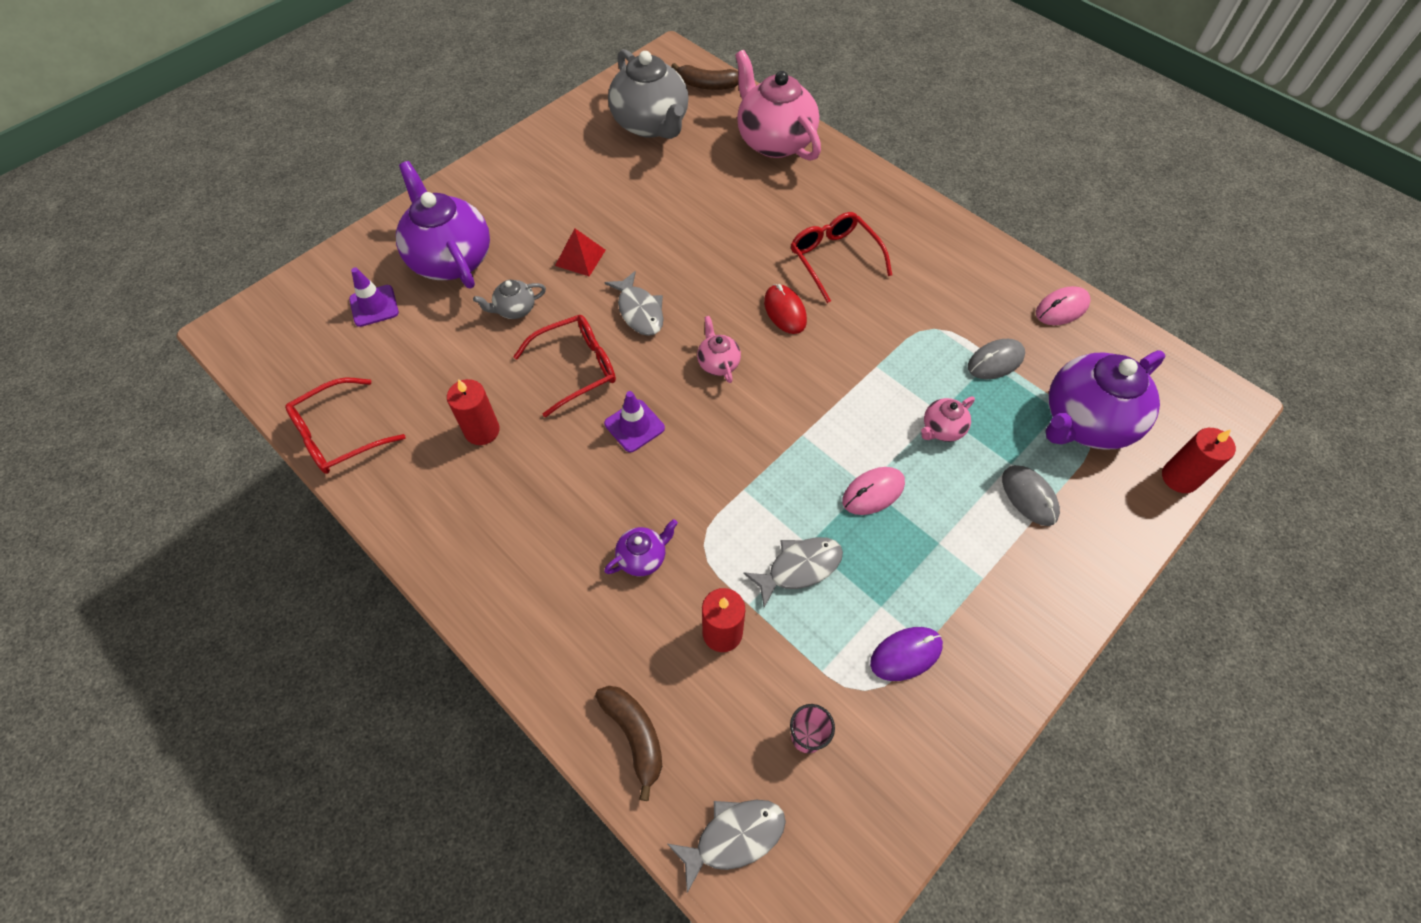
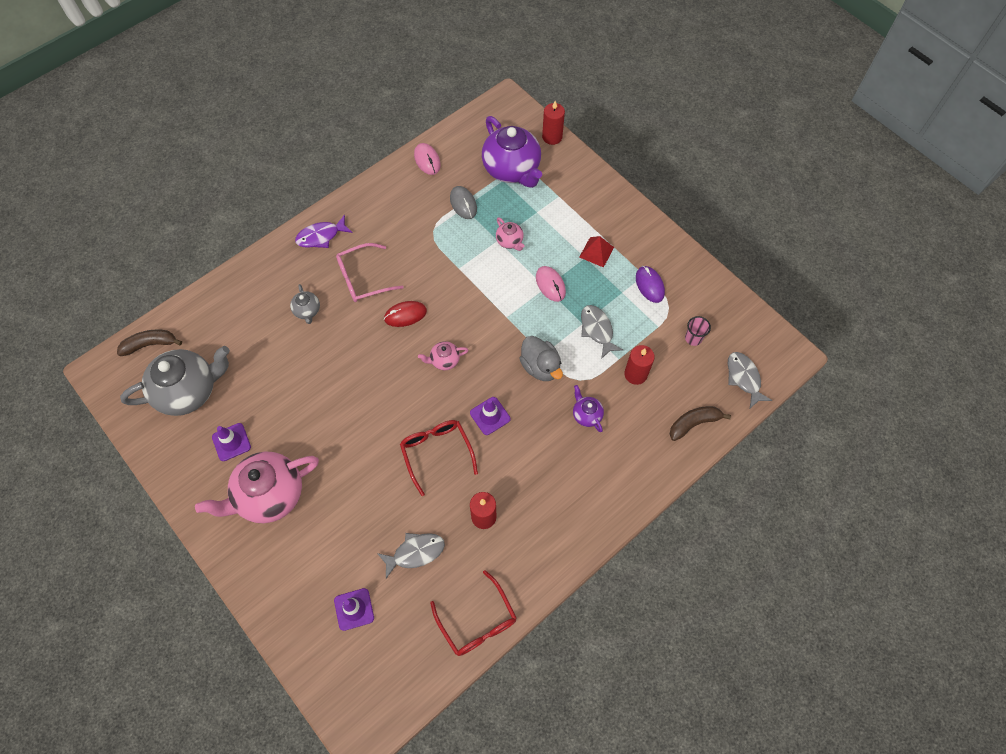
camera: 85 degrees left, 5 degrees up
purple teapot [396,161,490,289] -> none
grey teapot [473,280,546,319] -> grey teapot moved to [290,284,320,324]
red pyramid [555,228,606,276] -> red pyramid moved to [579,236,614,268]
grey fish [604,271,663,336] -> grey fish moved to [377,533,445,578]
brown banana [671,63,738,90] -> brown banana turned 120 degrees counterclockwise [117,330,182,356]
pink teapot [735,50,821,161] -> pink teapot moved to [195,451,319,523]
red glasses [791,212,892,303] -> pink glasses [336,243,404,302]
grey mouse [1002,465,1060,526] -> none
none -> purple traffic cone [212,423,251,461]
none -> purple fish [295,215,353,248]
none -> grey duck [519,336,563,381]

